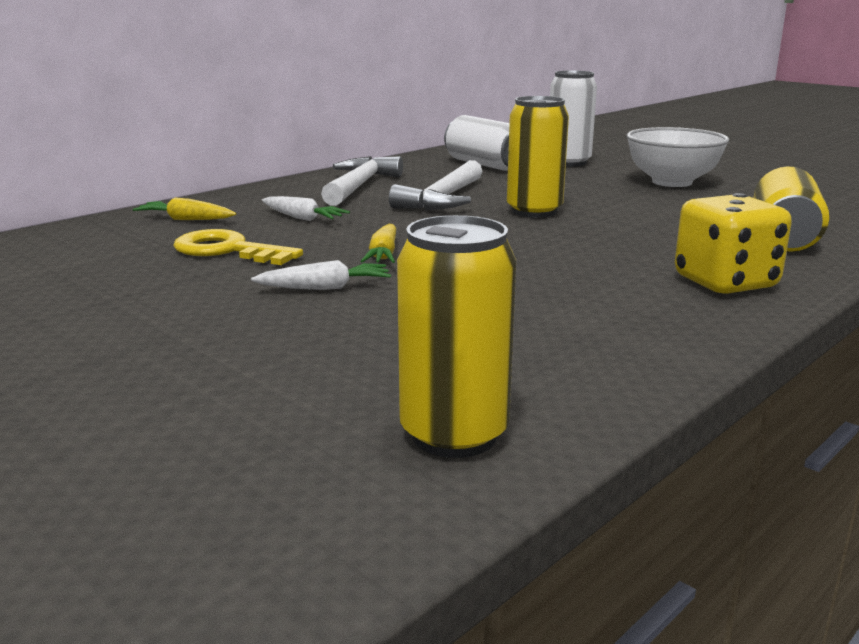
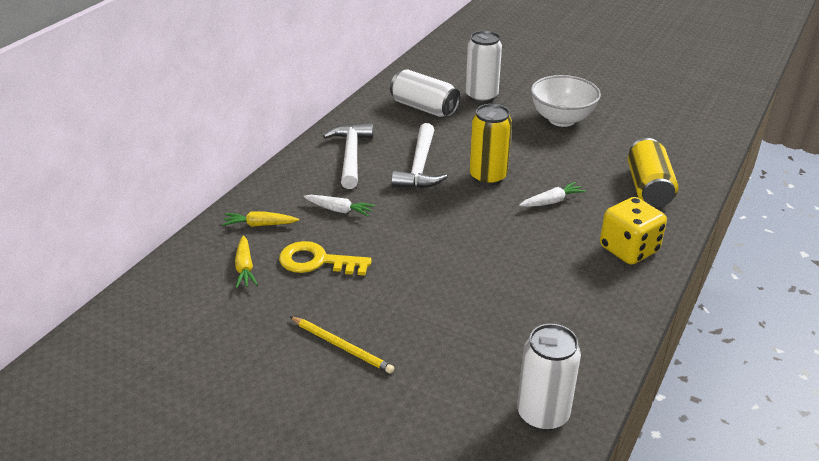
camera: 15 degrees left, 15 degrees up
white carrot [251,260,391,290] -> white carrot moved to [519,182,586,207]
yellow carrot [361,224,396,263] -> yellow carrot moved to [235,235,258,288]
yellow can [397,215,516,458] -> white can [517,324,581,431]
none -> yellow pencil [290,316,394,374]

